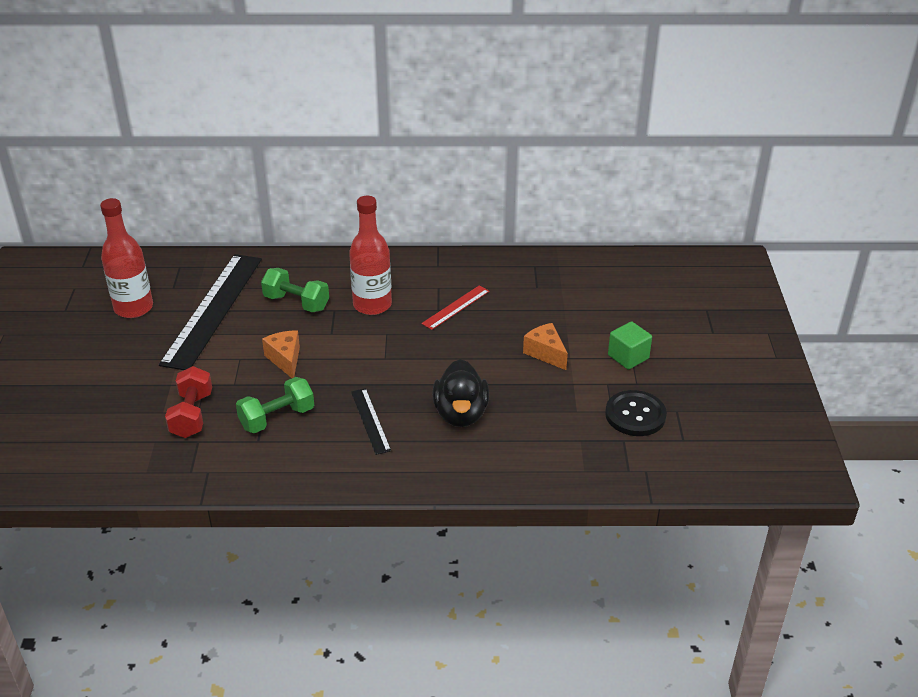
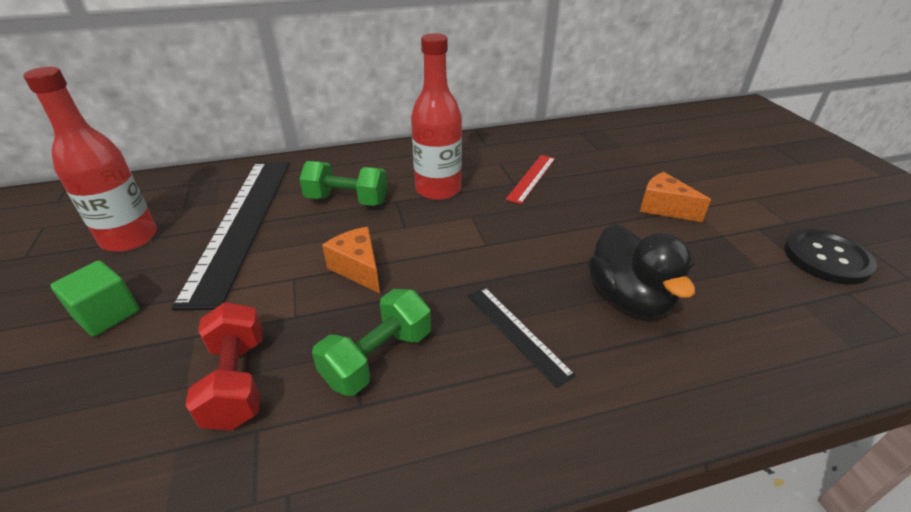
camera: 15 degrees left, 0 degrees up
green cube [608,321,652,370] -> green cube moved to [50,260,139,337]

